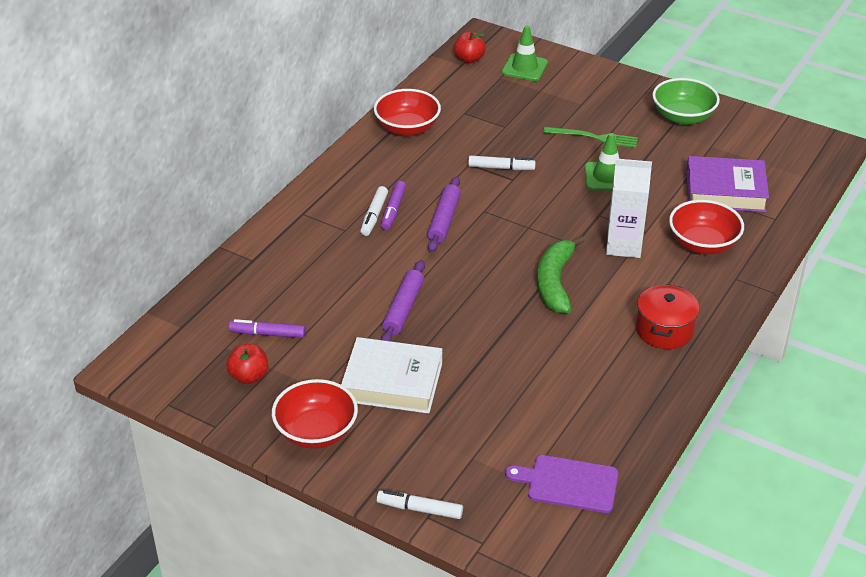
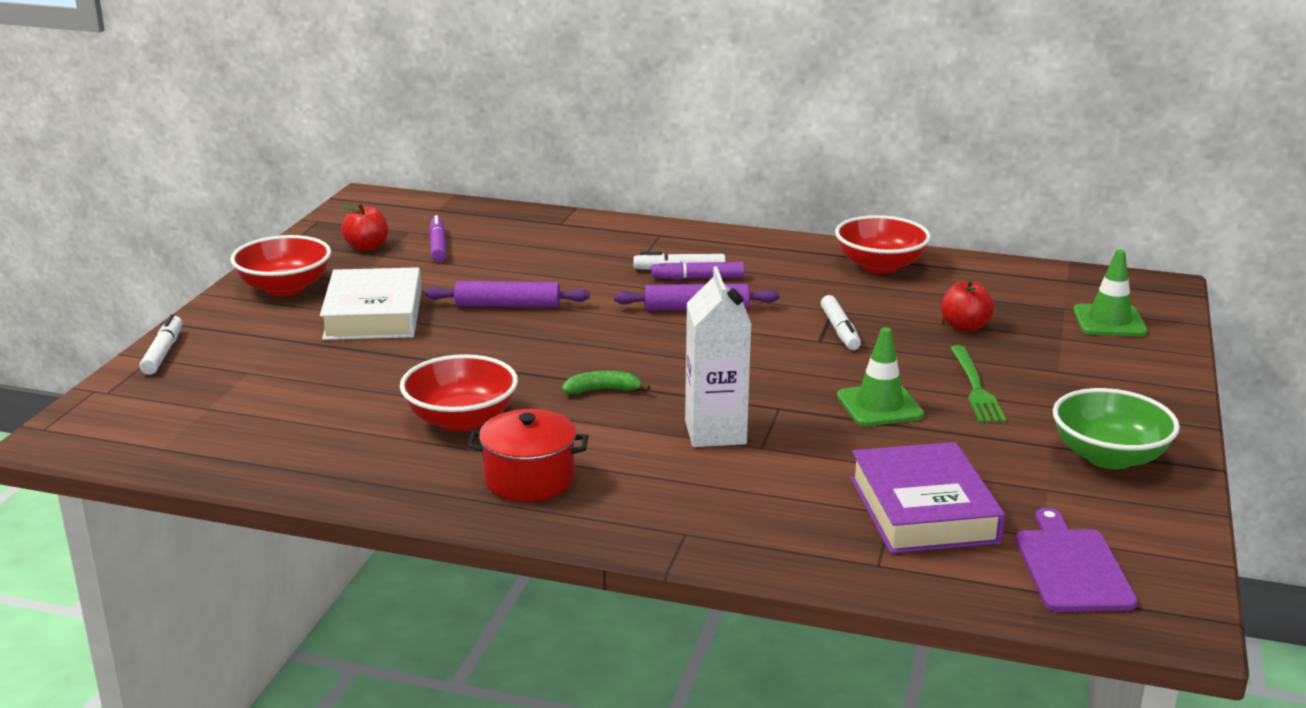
camera: 75 degrees right, 15 degrees down
red apple [454,32,486,63] -> red apple moved to [941,280,994,332]
purple cutting board [505,455,618,513] -> purple cutting board moved to [1016,508,1138,612]
green banana [537,236,585,313] -> green banana [562,371,650,394], size x0.52
red bowl [669,200,744,254] -> red bowl moved to [400,354,518,432]

